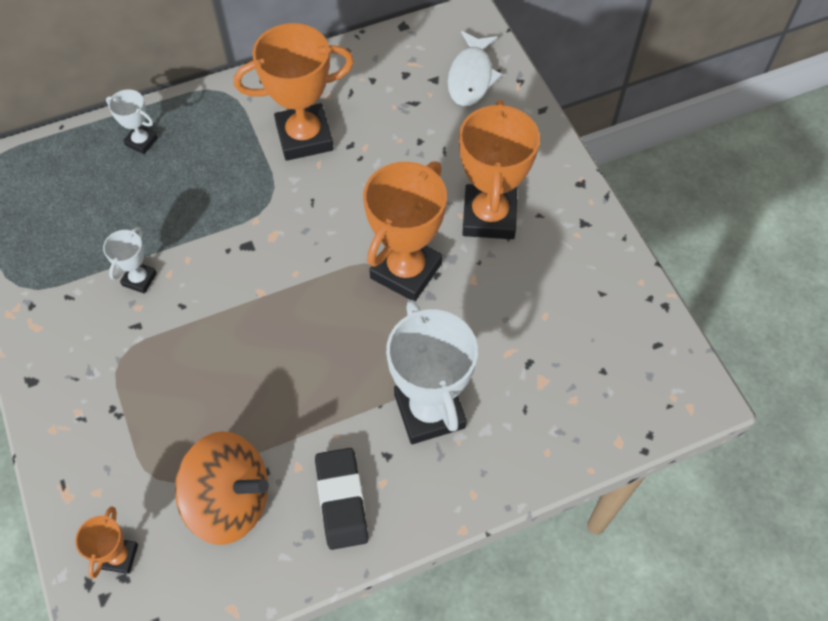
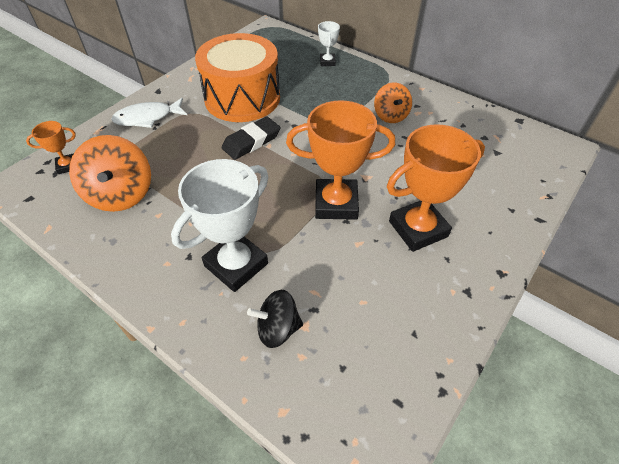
camera: 60 degrees right, 10 degrees down
white trophy [103,227,157,294] -> orange drum [195,33,280,122]
orange trophy [234,23,354,161] -> orange spinning top [374,82,412,123]
black eraser [315,448,368,550] -> black eraser moved to [222,117,280,160]
white fish [448,31,502,106] -> white fish moved to [111,98,187,128]
none -> black spinning top [247,290,303,348]

